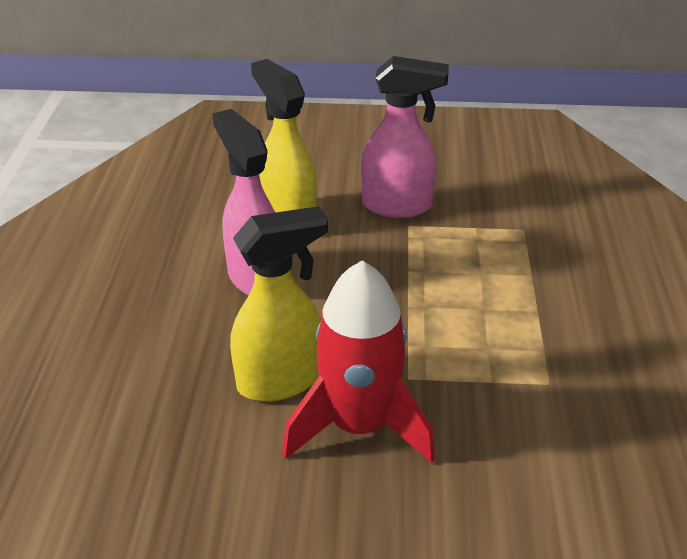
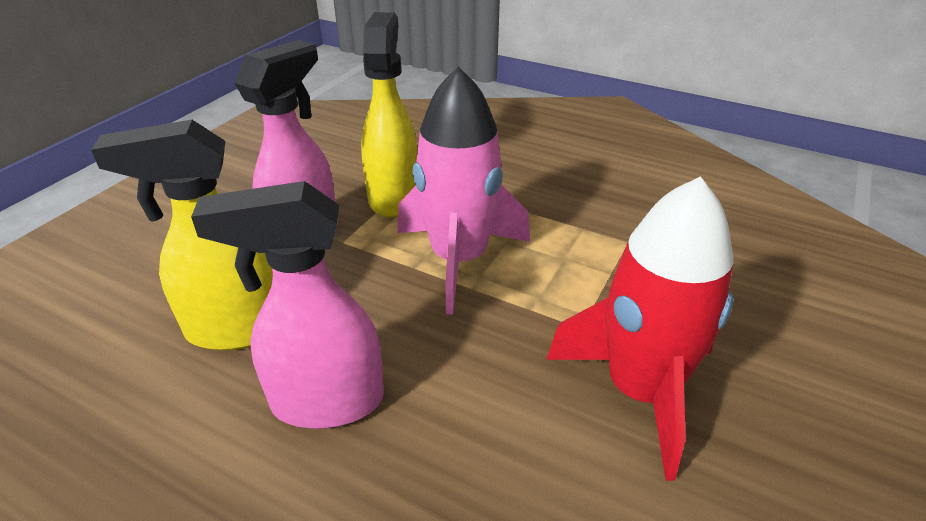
camera: 65 degrees left, 0 degrees up
yellow spray bottle [230,206,328,402] -> yellow spray bottle moved to [361,12,418,218]
none -> pink rocket [397,66,530,315]

